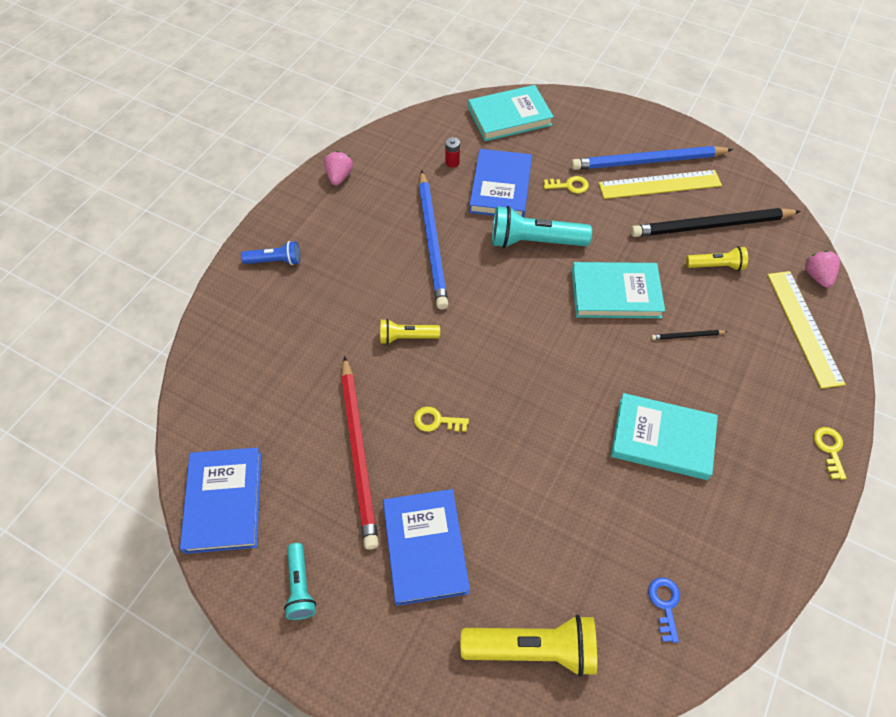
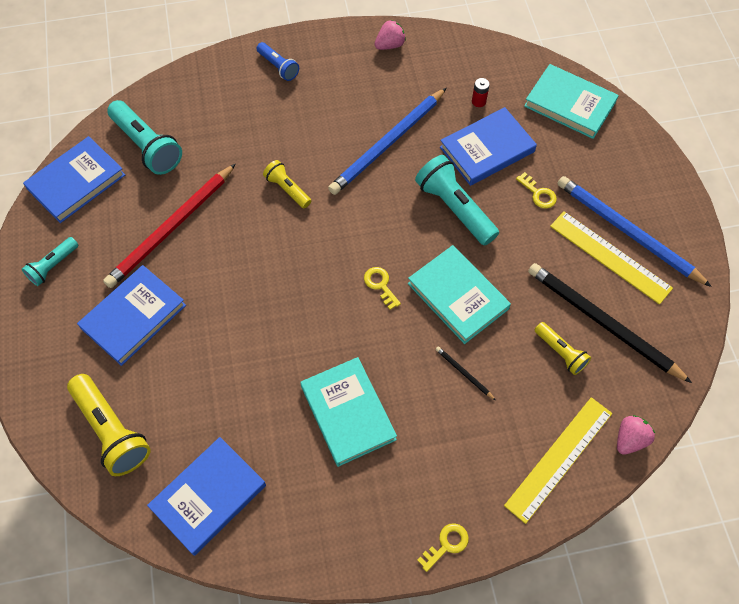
camera: 50 degrees right, 5 degrees up
yellow key [414,406,469,432] -> yellow key moved to [364,267,401,310]
blue key [648,577,680,643] -> blue book [147,437,266,556]
none -> turquoise flashlight [107,100,182,175]

